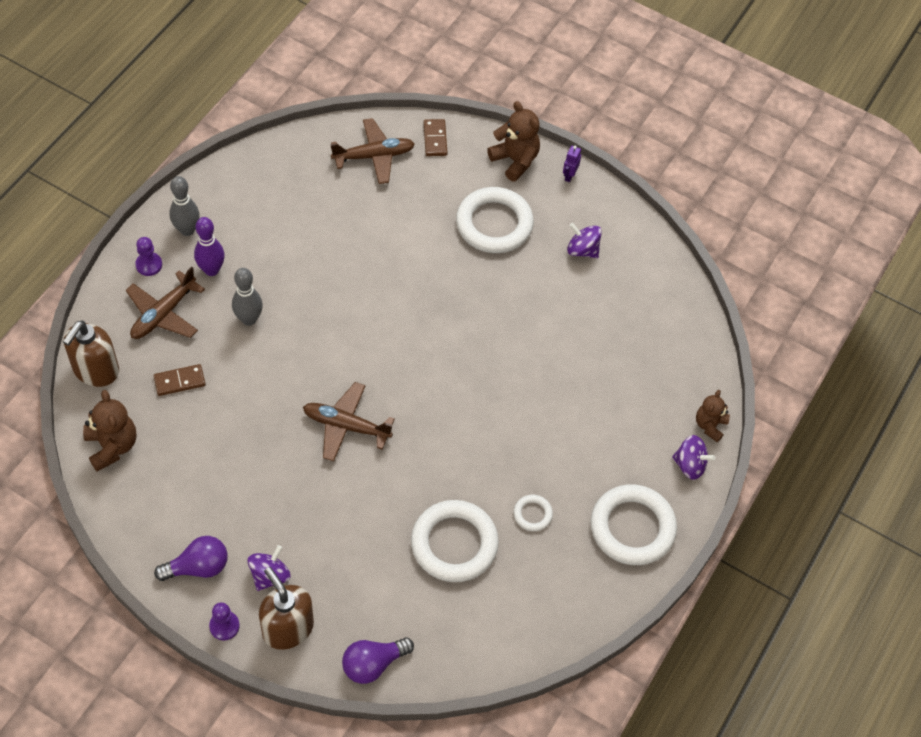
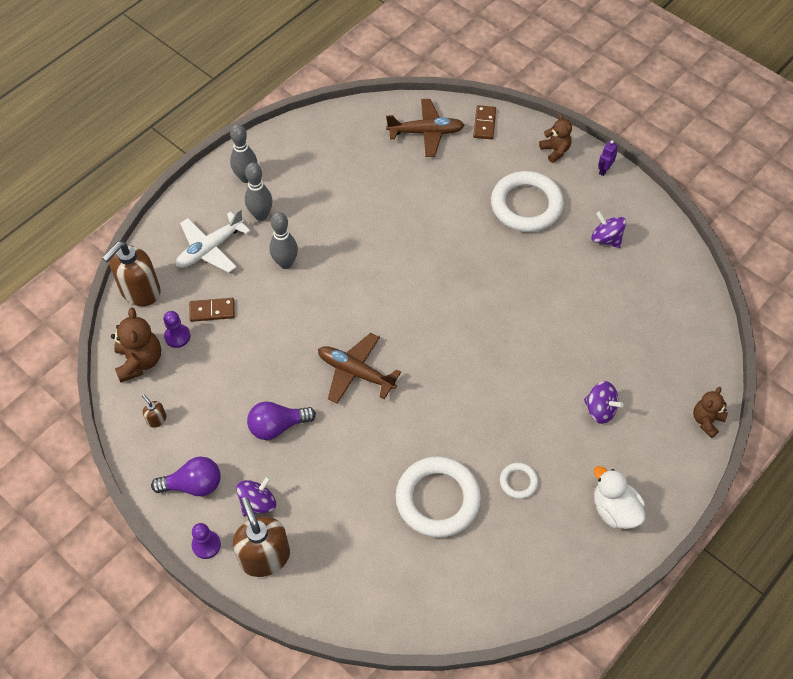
camera: 15 degrees right, 0 degrees up
brown plane [126,267,205,339] -> white plane [176,209,250,273]
purple pawn [135,237,162,276] -> purple pawn moved to [163,311,190,348]
purple bowling pin [194,217,225,276] -> grey bowling pin [245,163,273,221]
purple light bulb [342,637,414,684] -> purple light bulb moved to [247,401,316,440]
brown teddy bear [487,101,540,182] -> brown teddy bear [539,114,572,163], size x0.65
white ring [591,484,677,565] -> white duck [594,466,645,529]
purple spinning top [672,435,715,480] -> purple spinning top moved to [584,381,624,424]
none -> brown soap dispenser [142,394,166,428]

